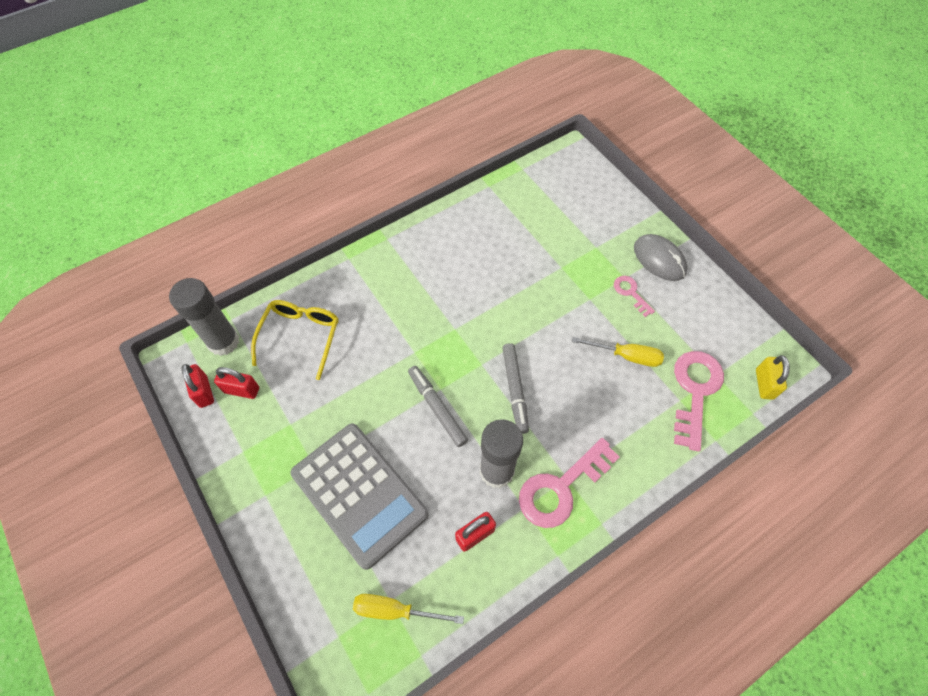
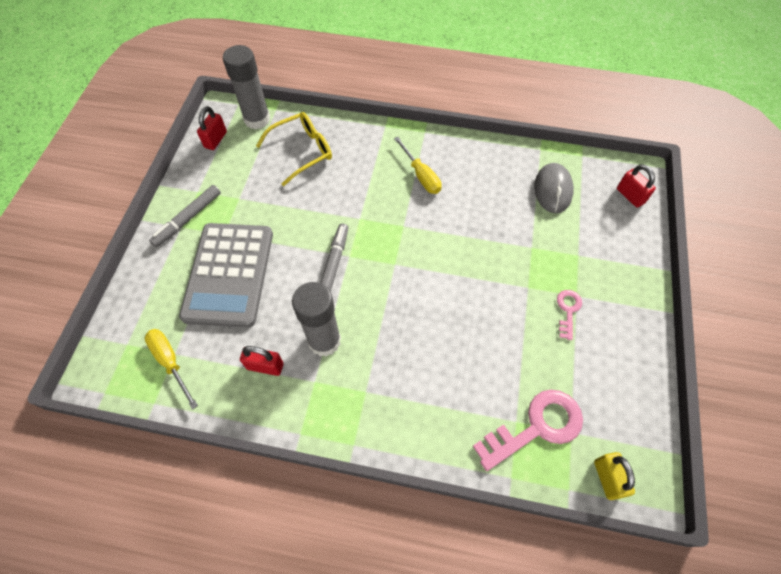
camera: 45 degrees right, 0 degrees up
red padlock [214,367,259,399] -> red padlock moved to [617,164,656,208]
grey marker [502,343,529,434] -> grey marker moved to [149,185,221,247]
pink key [519,438,619,528] -> none
yellow screwdriver [572,337,664,367] -> yellow screwdriver moved to [394,137,442,194]
grey mouse [634,234,688,281] -> grey mouse moved to [534,163,574,213]
yellow padlock [756,355,790,400] -> yellow padlock turned 60 degrees counterclockwise [594,452,635,500]

